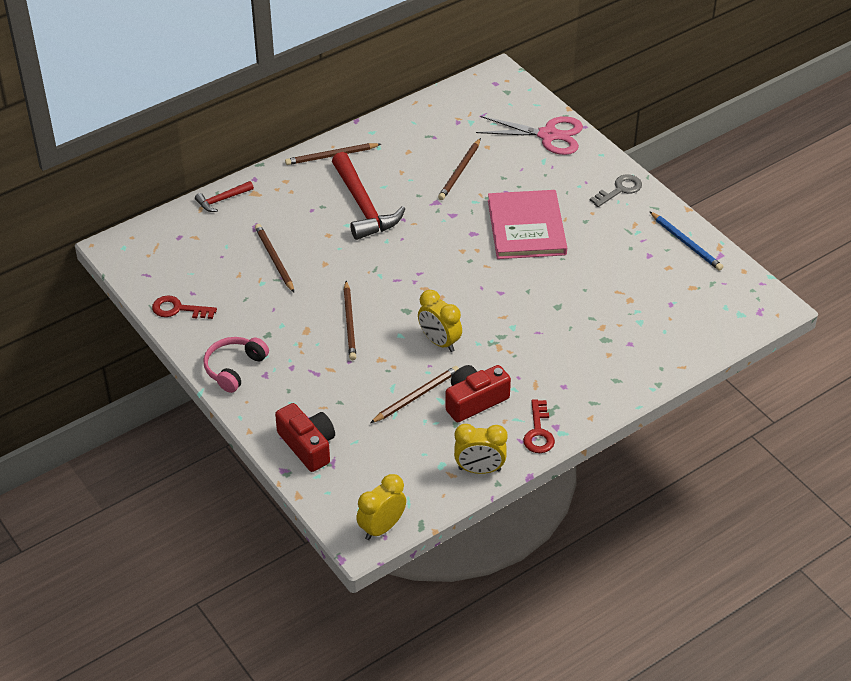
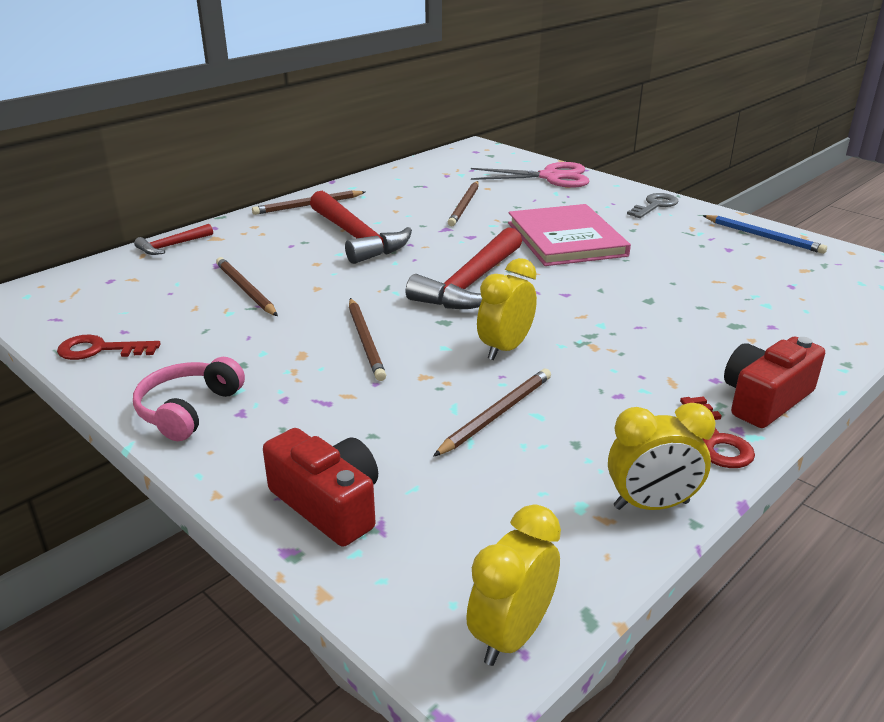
camera: 10 degrees left, 15 degrees down
yellow clock [418,290,462,352] -> yellow clock turned 90 degrees clockwise [477,258,537,360]
red camera [445,365,511,422] -> red camera moved to [724,336,825,428]
none -> red hammer [406,227,522,309]

